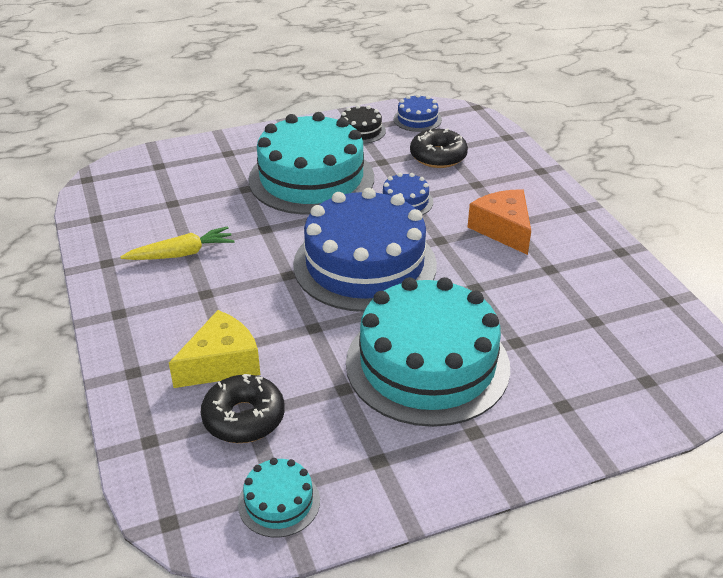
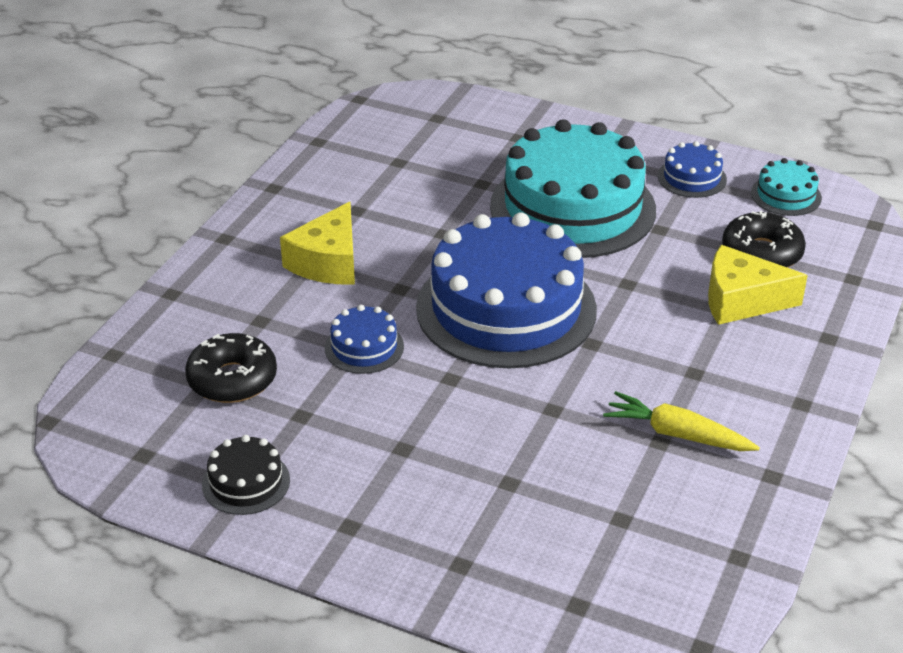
camera: 135 degrees left, 0 degrees up
turquoise cake [248,112,374,215] -> none
blue cake [393,94,442,132] -> blue cake moved to [657,141,727,198]
orange cheese [468,189,531,255] -> yellow cheese [280,202,355,284]

